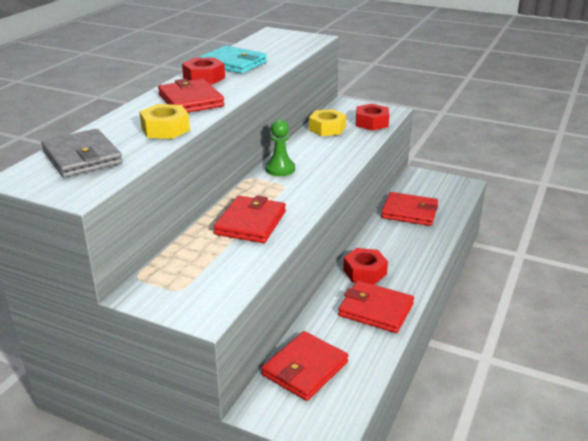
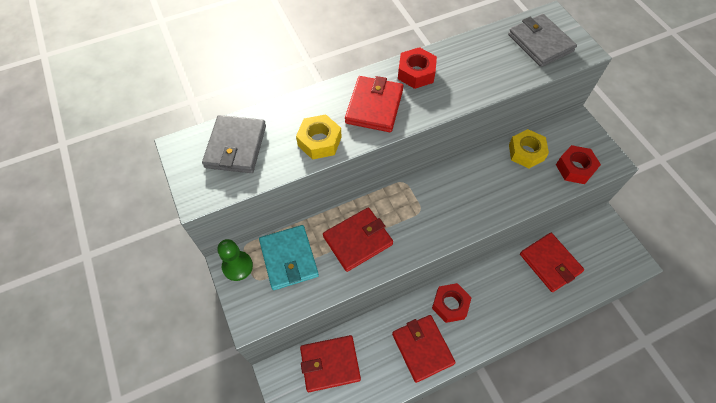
camera: 40 degrees right, 30 degrees up
turquoise wallet [200,46,267,74] -> turquoise wallet moved to [259,225,319,290]
green pawn [265,119,295,176] -> green pawn moved to [217,239,253,281]
none -> grey wallet [508,14,577,67]

